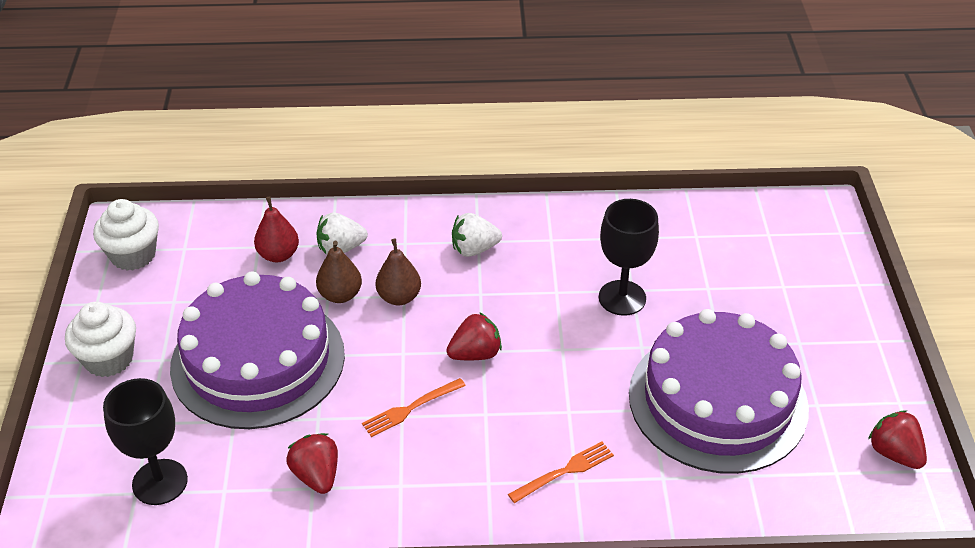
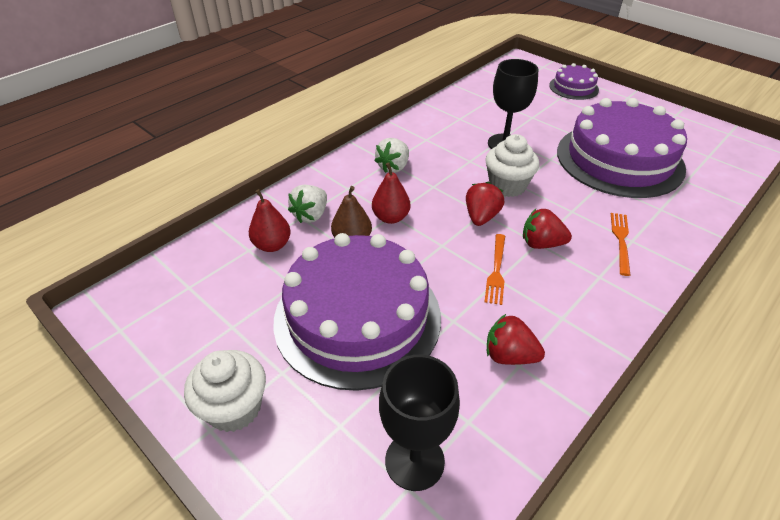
camera: 45 degrees left, 0 degrees up
white cupcake [93,199,159,271] -> white cupcake moved to [485,134,539,197]
brown pear [376,238,421,305] -> red pear [372,162,410,224]
red strawberry [868,410,927,469] -> red strawberry moved to [523,209,572,249]
none -> purple cake [549,63,599,100]

